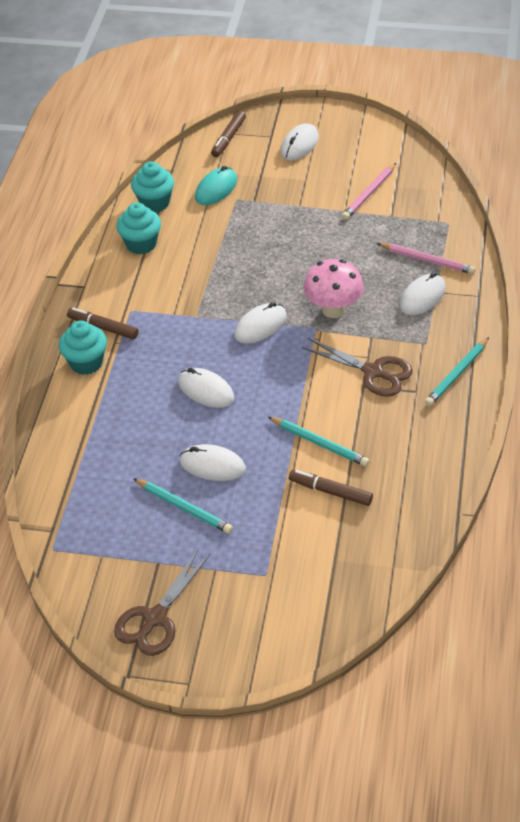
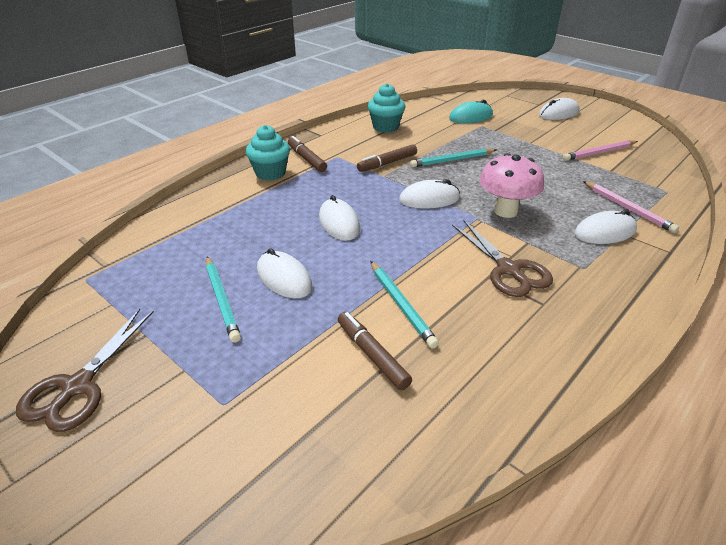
camera: 30 degrees right, 10 degrees down
brown scissors [114,550,210,656] -> brown scissors turned 45 degrees counterclockwise [16,309,154,432]
turquoise cupcake [131,161,174,213] -> none
brown marker [211,111,246,157] -> brown marker moved to [357,144,417,172]
turquoise pencil [425,337,489,406] -> turquoise pencil moved to [410,148,496,168]

